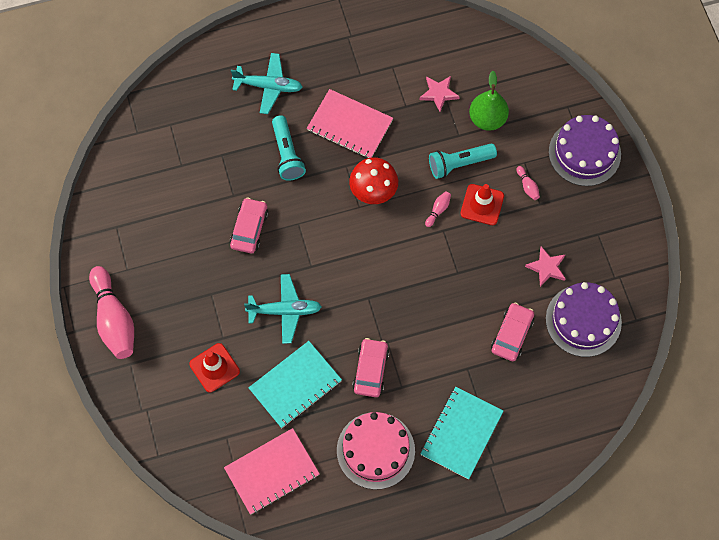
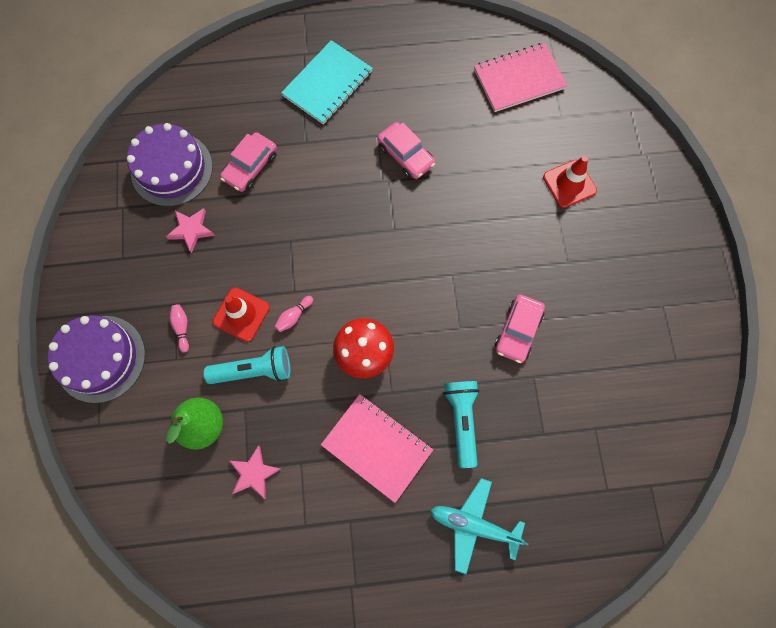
camera: 170 degrees left, 5 degrees up
pink bowling pin [89,266,134,359] -> none
turquoise plane [244,274,322,344] -> none
turquoise notebook [248,341,342,428] -> none
pink cake [337,412,415,490] -> none
pink car [352,338,389,397] -> pink car turned 60 degrees counterclockwise [377,122,435,179]

